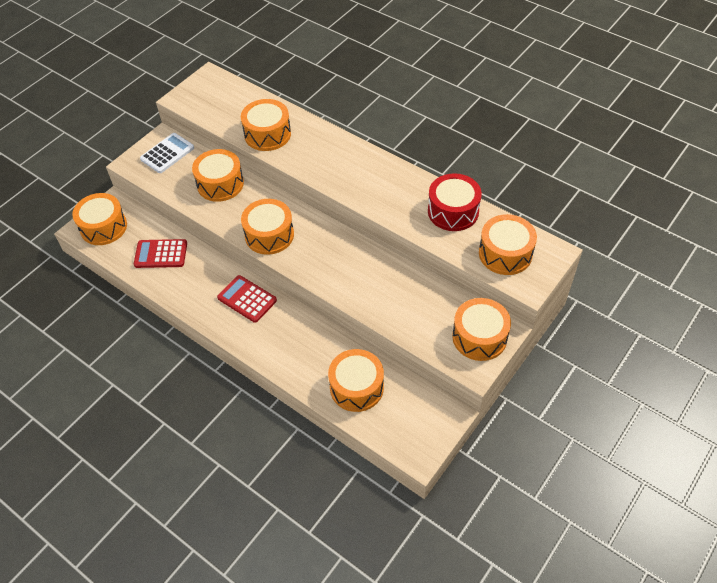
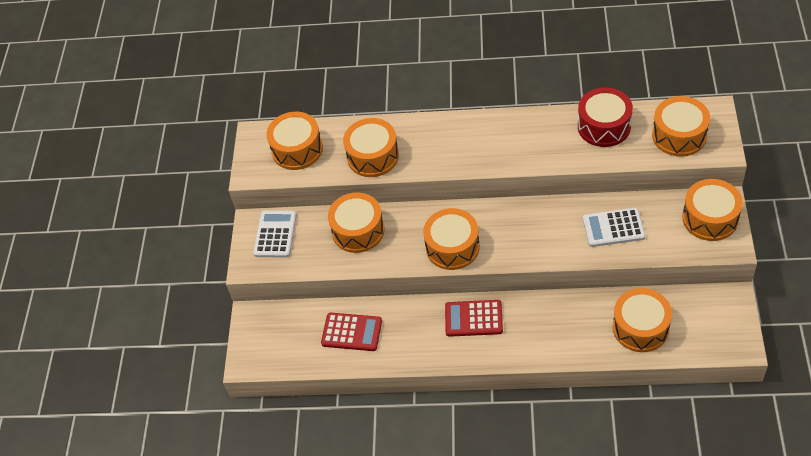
camera: 30 degrees left, 0 degrees up
orange drum [72,193,127,245] -> orange drum moved to [266,112,323,170]
red calculator [134,239,187,268] -> red calculator turned 135 degrees counterclockwise [321,313,382,351]
none -> white calculator [583,208,645,247]

